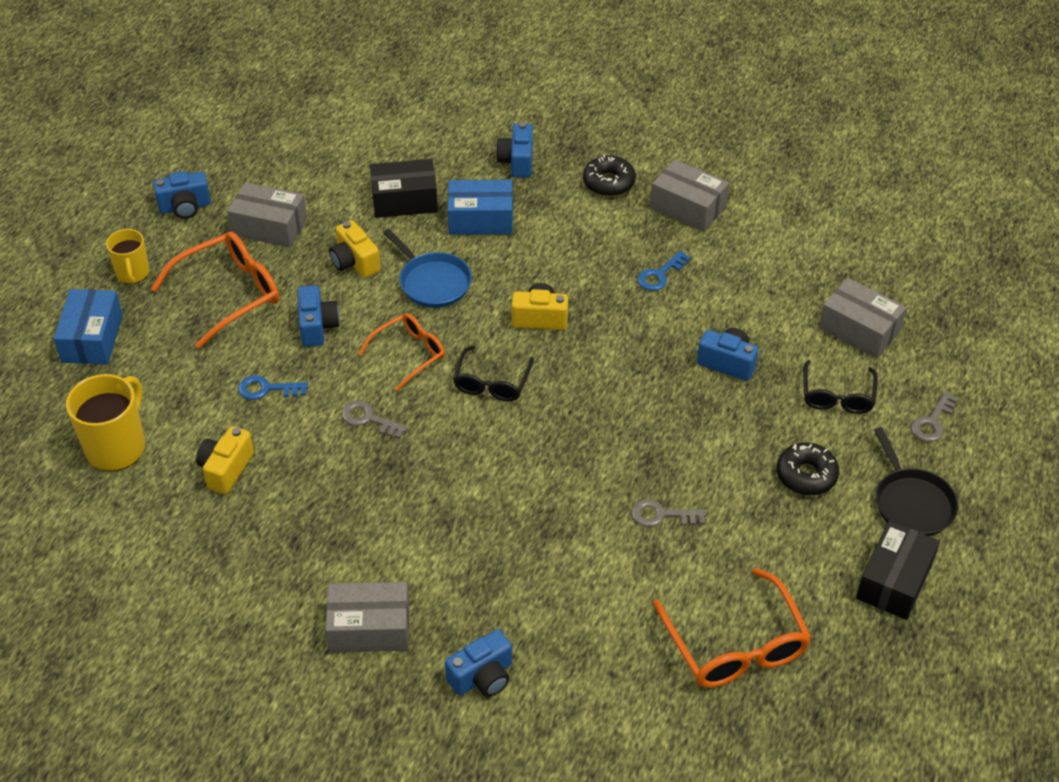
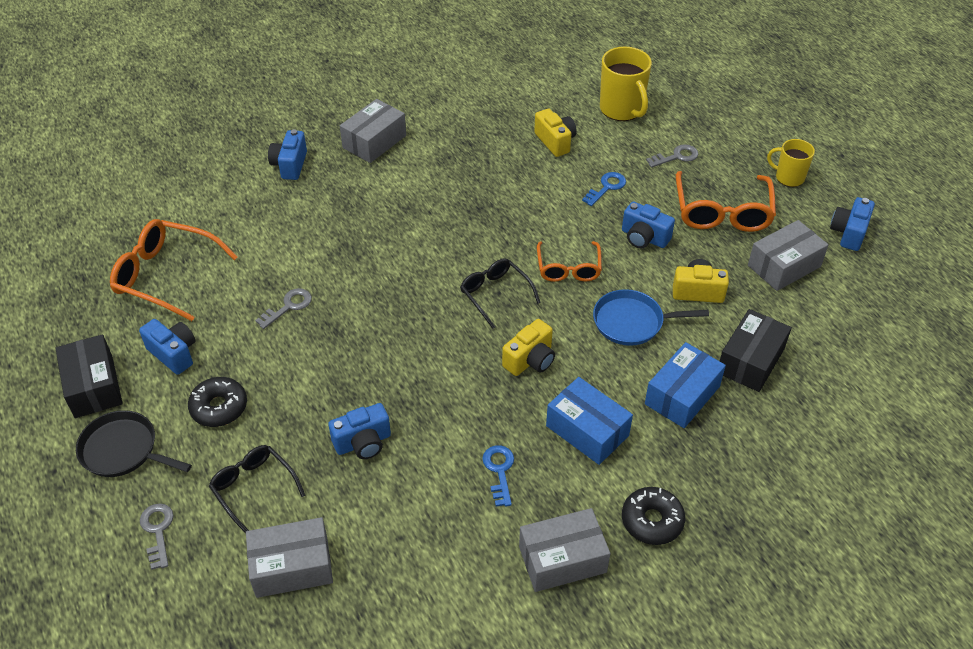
camera: 130 degrees right, 0 degrees up
blue box [53,289,123,364] -> blue box moved to [546,377,633,465]
grey key [342,401,408,439] -> grey key moved to [646,144,698,168]
blue camera [496,122,533,178] -> blue camera moved to [139,319,195,375]

